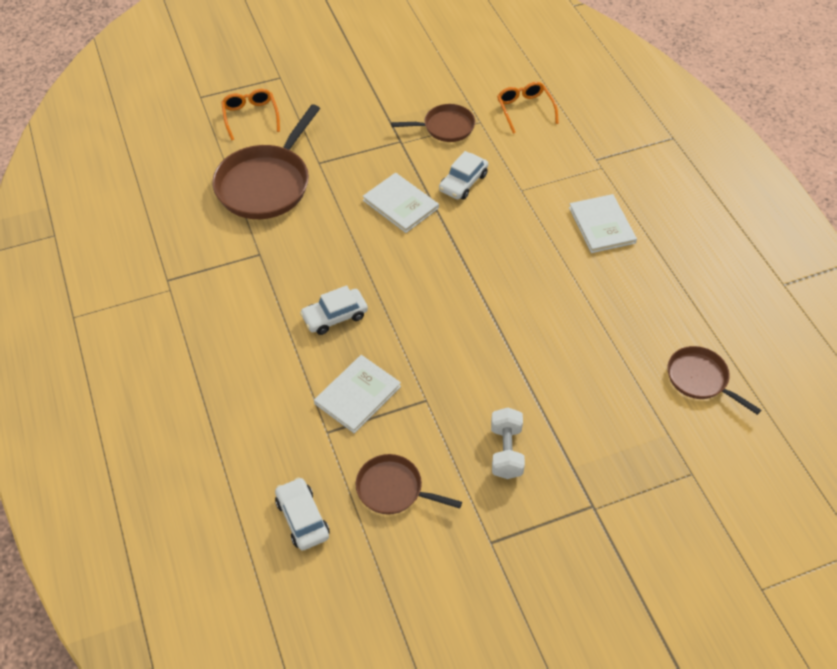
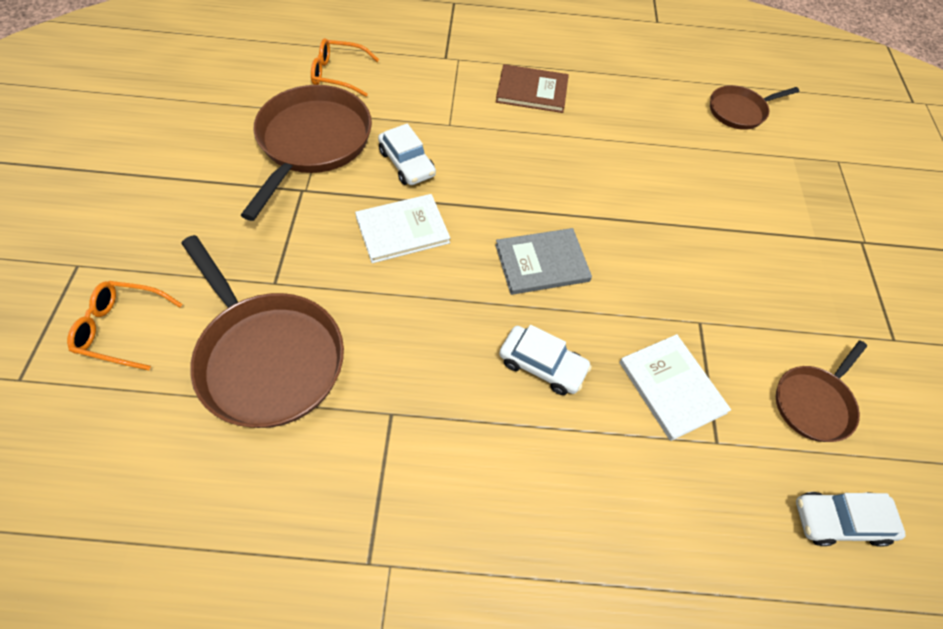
camera: 70 degrees left, 5 degrees up
white car [300,285,368,335] -> white car turned 60 degrees counterclockwise [499,325,592,395]
brown pan [391,104,475,142] -> brown pan [240,85,372,221], size x1.79
white dumbbell [491,408,525,479] -> none
white book [569,194,637,253] -> brown book [496,64,569,113]
none -> grey book [495,228,592,295]

